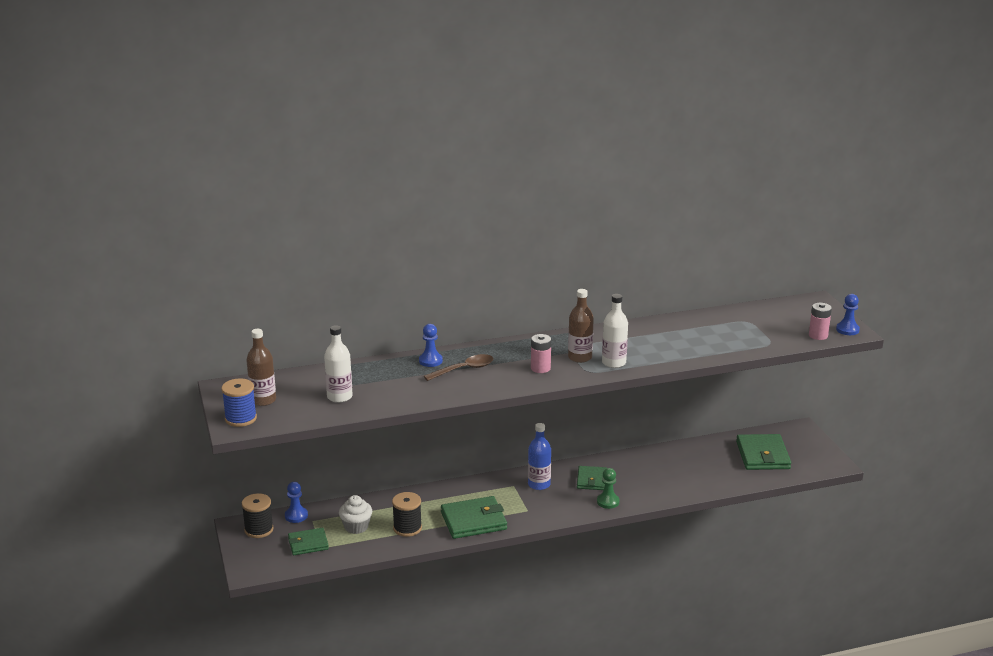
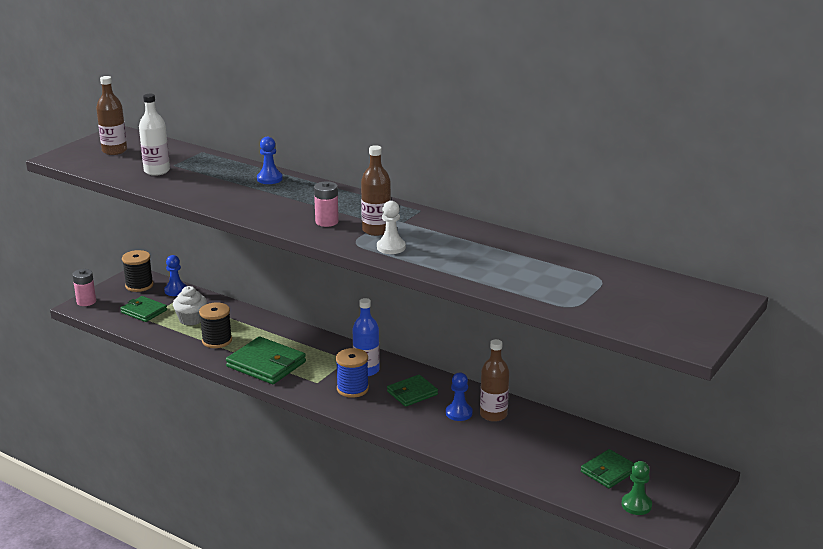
camera: 50 degrees right, 0 degrees up
blue spool [221,378,257,427] -> blue spool moved to [336,348,369,398]
brown spoon [424,354,493,381] -> none
green pawn [597,468,619,509] -> green pawn moved to [621,461,652,515]
white bottle [602,294,628,368] -> white pawn [377,201,406,254]
green wallet [736,434,791,470] -> green wallet [581,449,634,488], size x0.62
pink battery [809,303,832,340] -> pink battery moved to [73,269,96,306]
blue pawn [836,294,860,335] -> blue pawn moved to [446,373,473,421]
none -> brown bottle [480,339,509,422]

